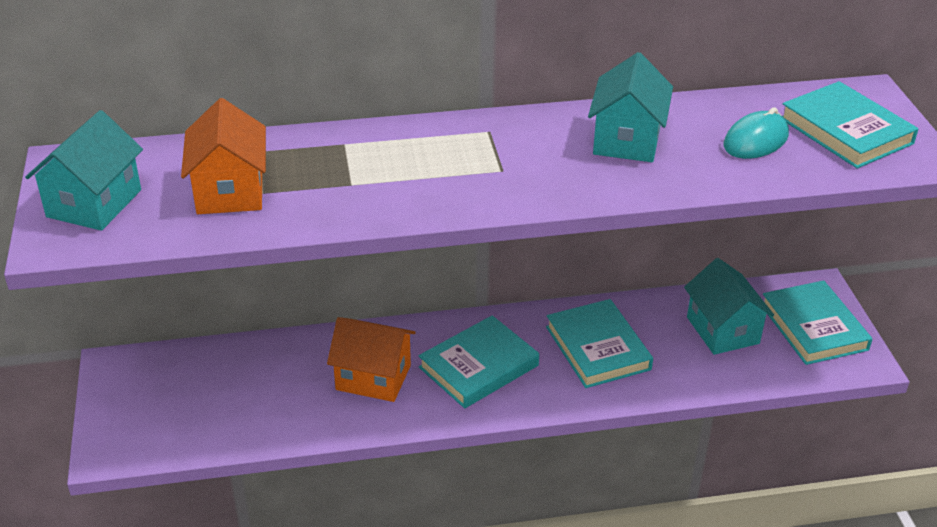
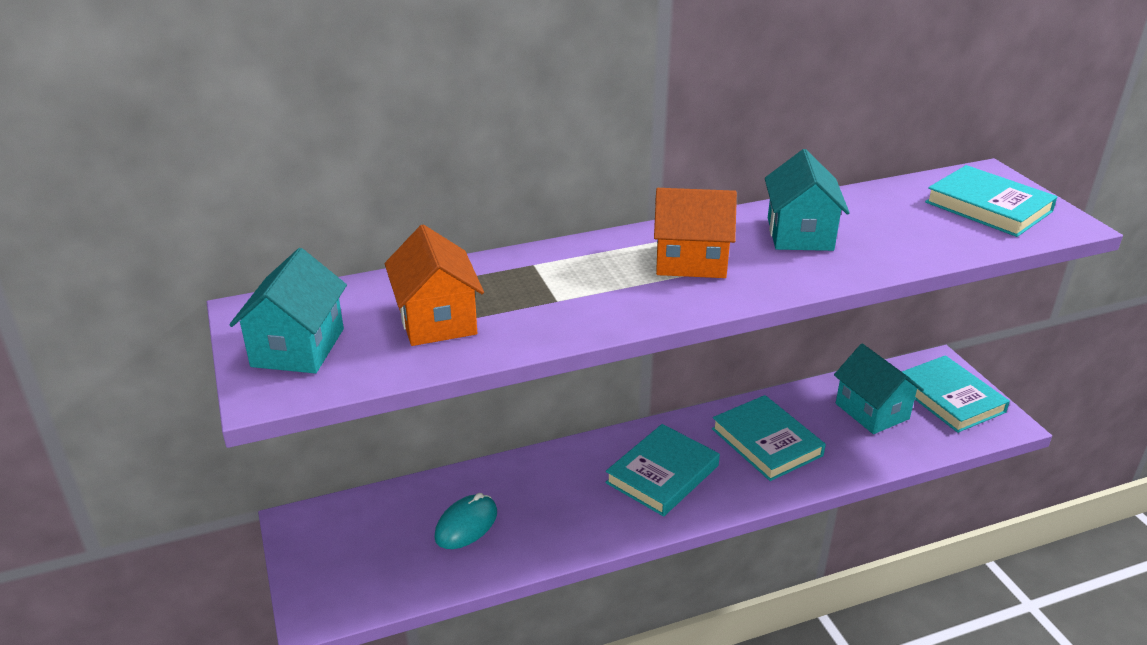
camera: 10 degrees left, 5 degrees down
orange house [327,317,416,402] -> orange house moved to [654,188,737,278]
turquoise mouse [724,107,789,159] -> turquoise mouse moved to [434,493,497,549]

